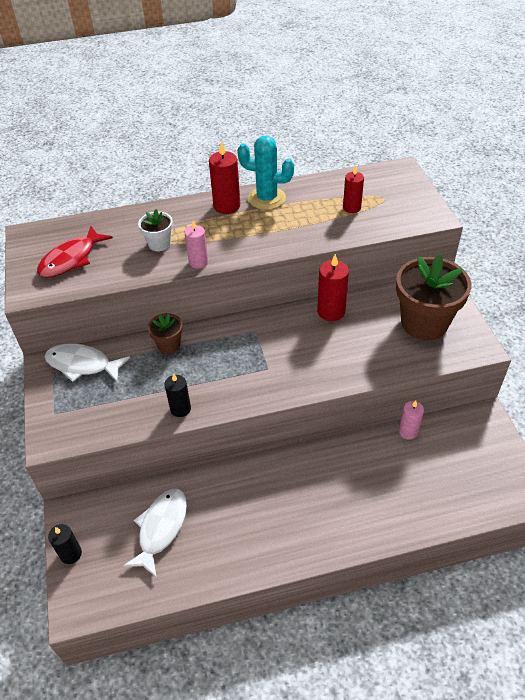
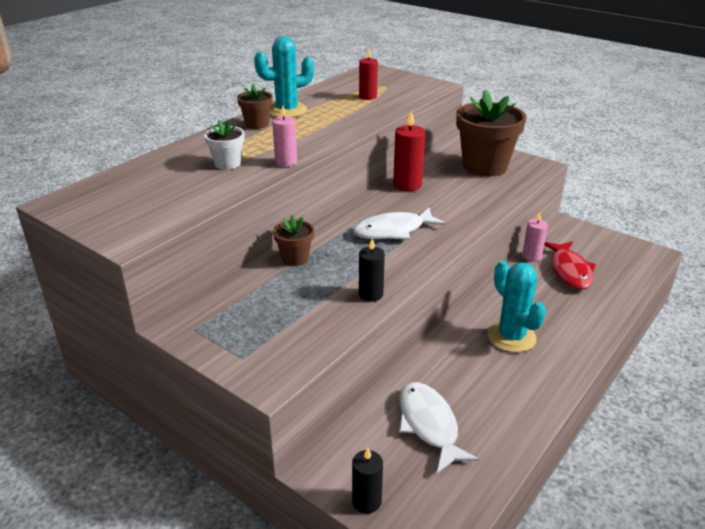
camera: 40 degrees left, 15 degrees down
red fish [37,226,113,278] -> red fish moved to [544,241,596,290]
white fish [45,344,130,382] -> white fish moved to [353,208,446,240]
red candle [209,141,240,214] -> brown flower pot [237,84,273,129]
none -> turquoise cactus [488,261,546,353]

